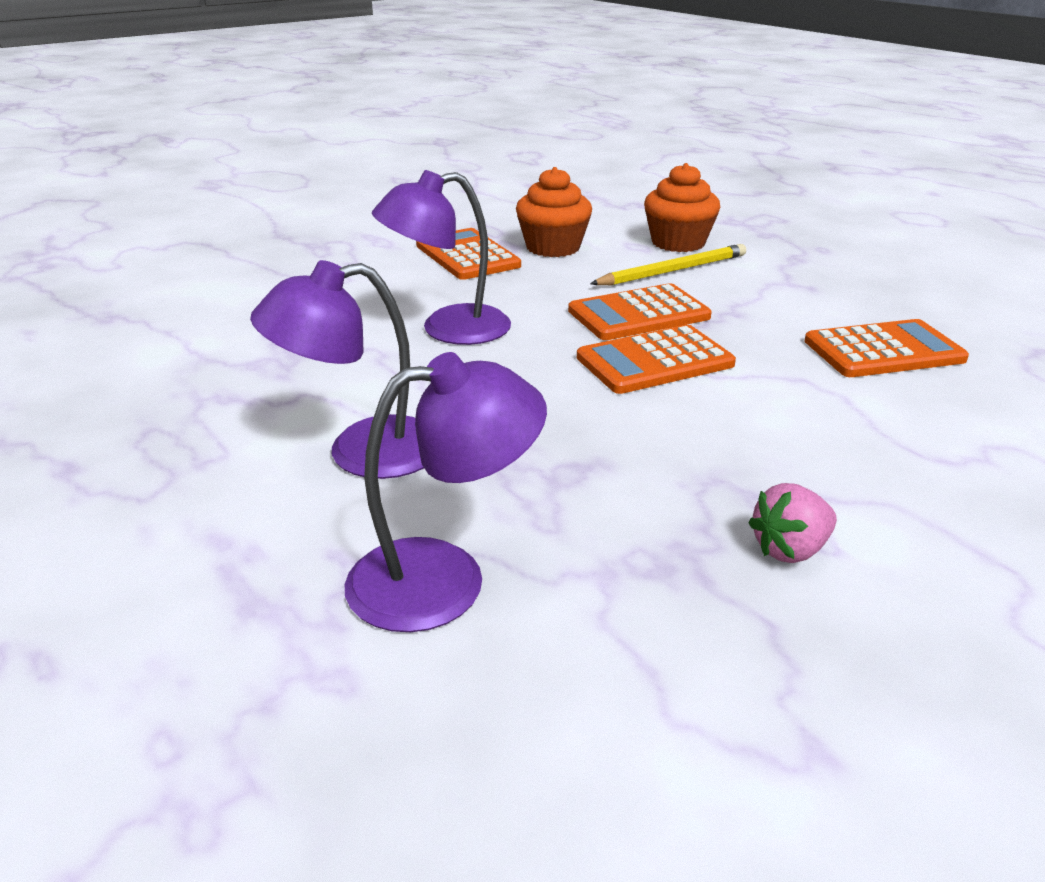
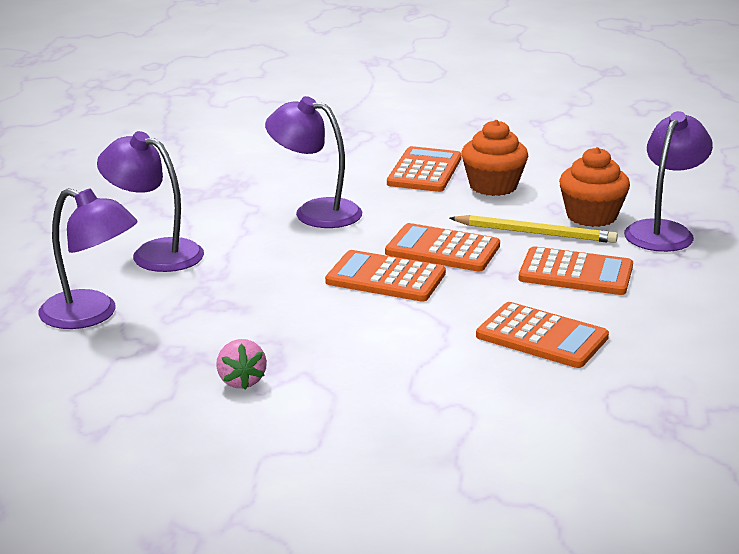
camera: 45 degrees right, 5 degrees down
pink strawberry [748,483,837,563] -> pink strawberry turned 120 degrees counterclockwise [216,339,267,389]
none -> orange calculator [519,246,633,295]
none -> purple lamp [624,111,713,252]

